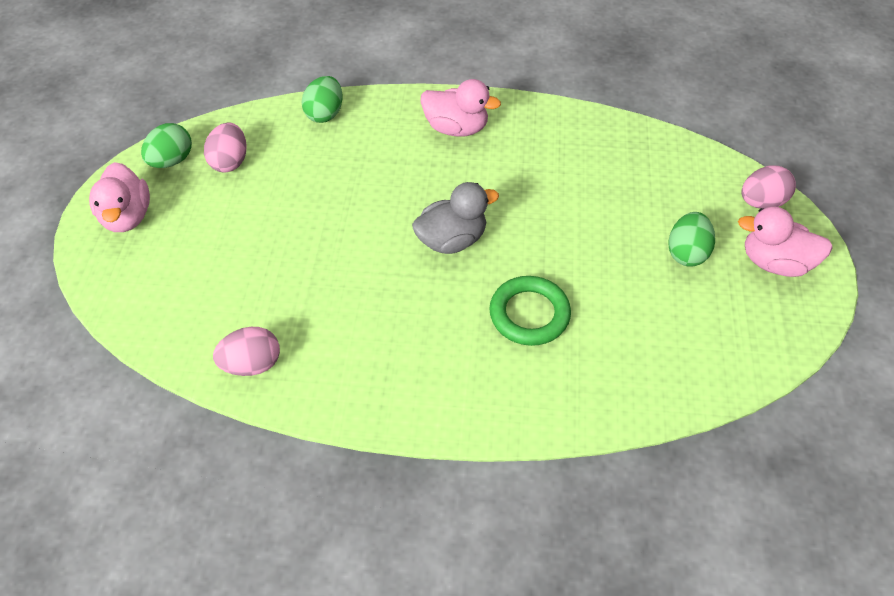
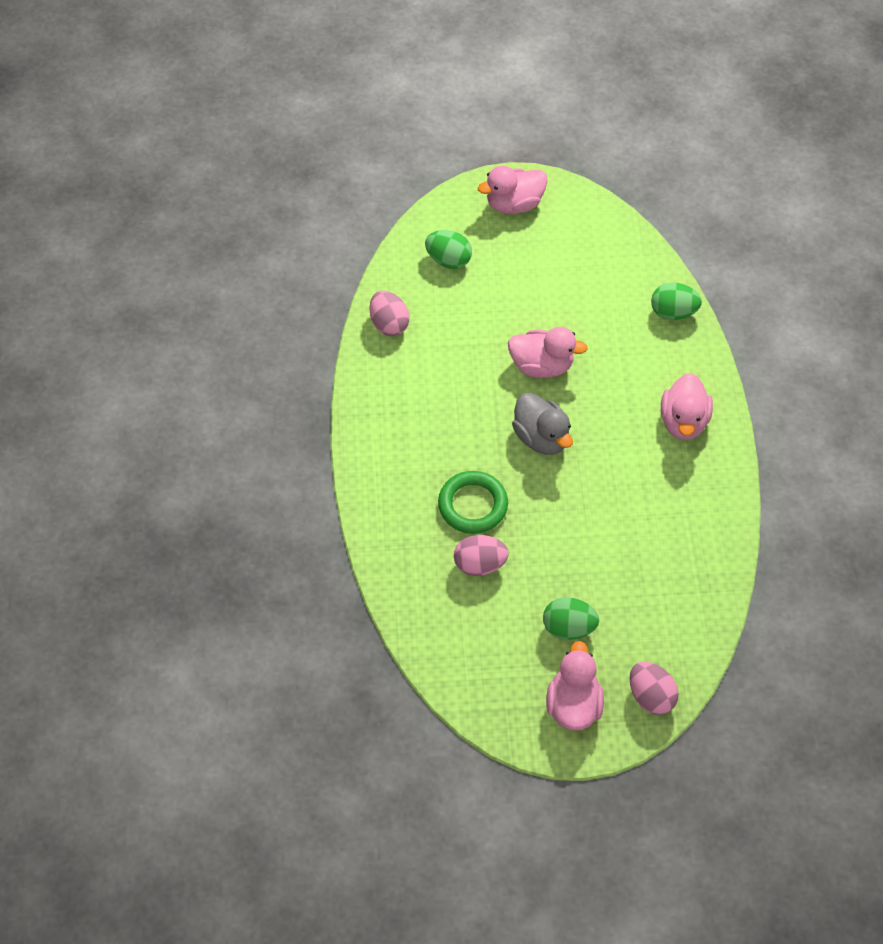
camera: 80 degrees right, 5 degrees up
green egg [141,123,192,168] -> green egg moved to [425,230,472,269]
pink egg [204,123,247,173] -> pink egg moved to [454,535,509,576]
none -> pink duck [508,327,588,378]

